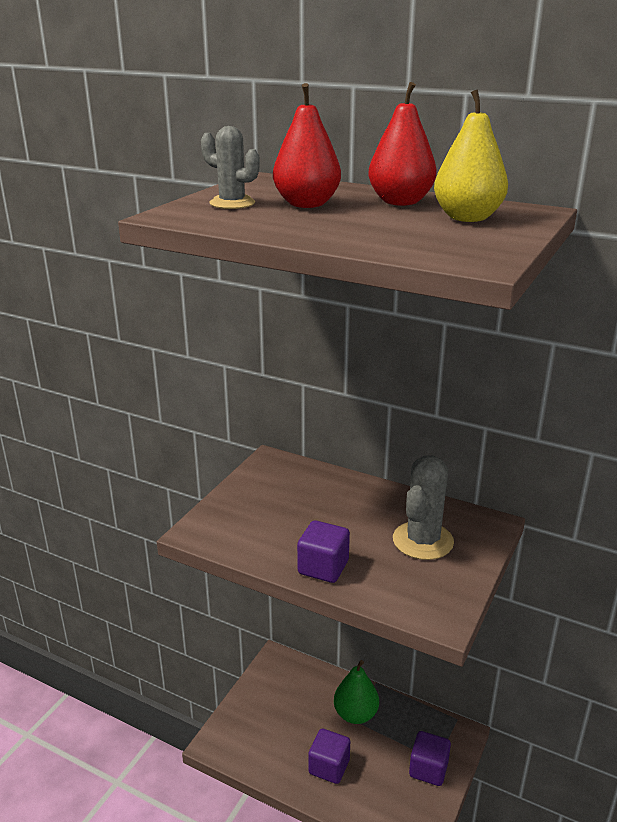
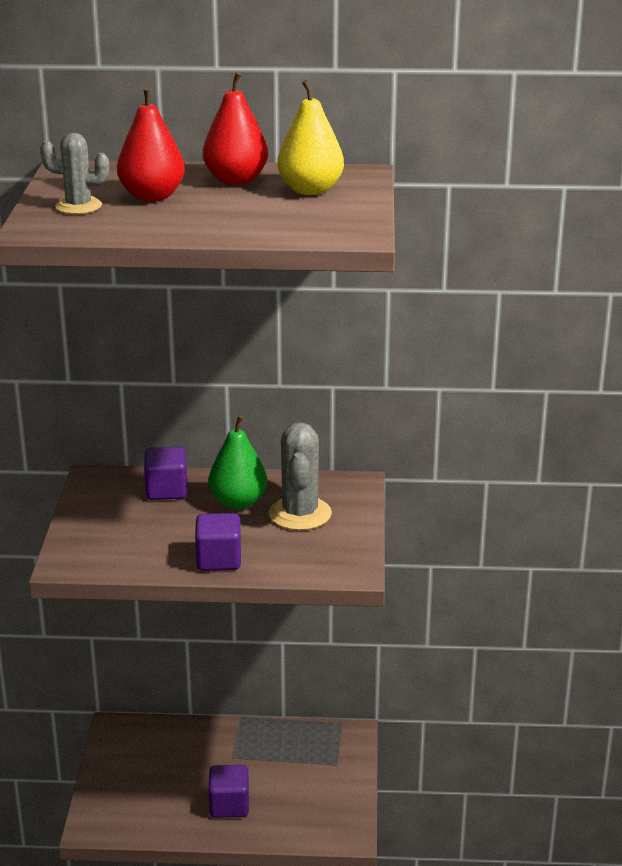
camera: 25 degrees left, 0 degrees up
green pear [334,660,379,724] -> green pear moved to [208,415,267,509]
purple cube [409,731,451,786] -> purple cube moved to [144,447,187,500]

